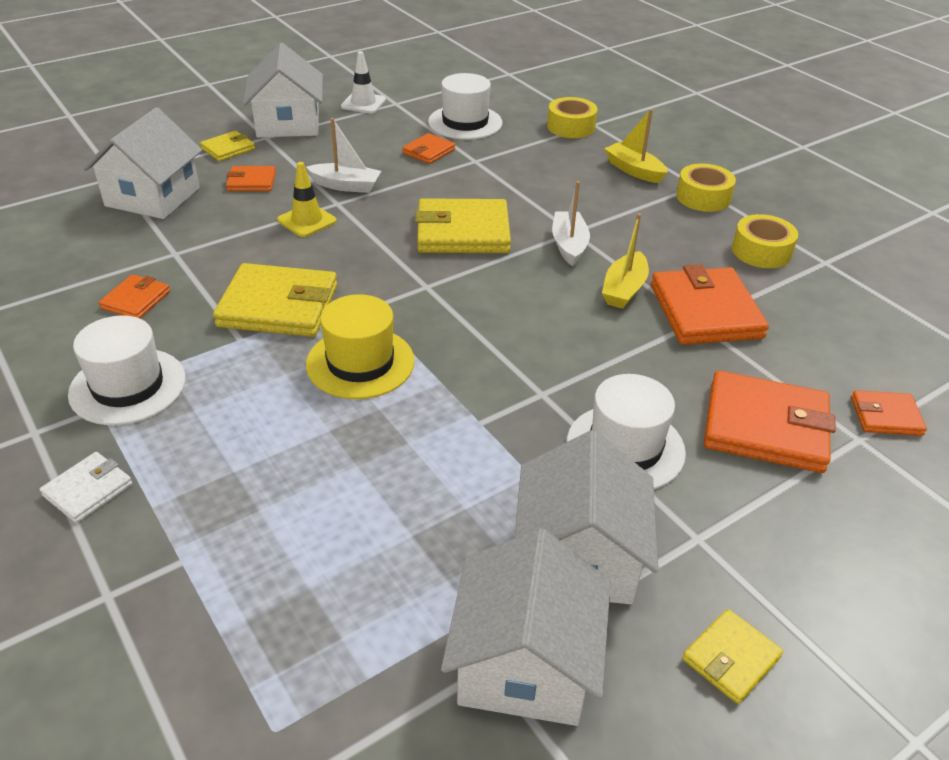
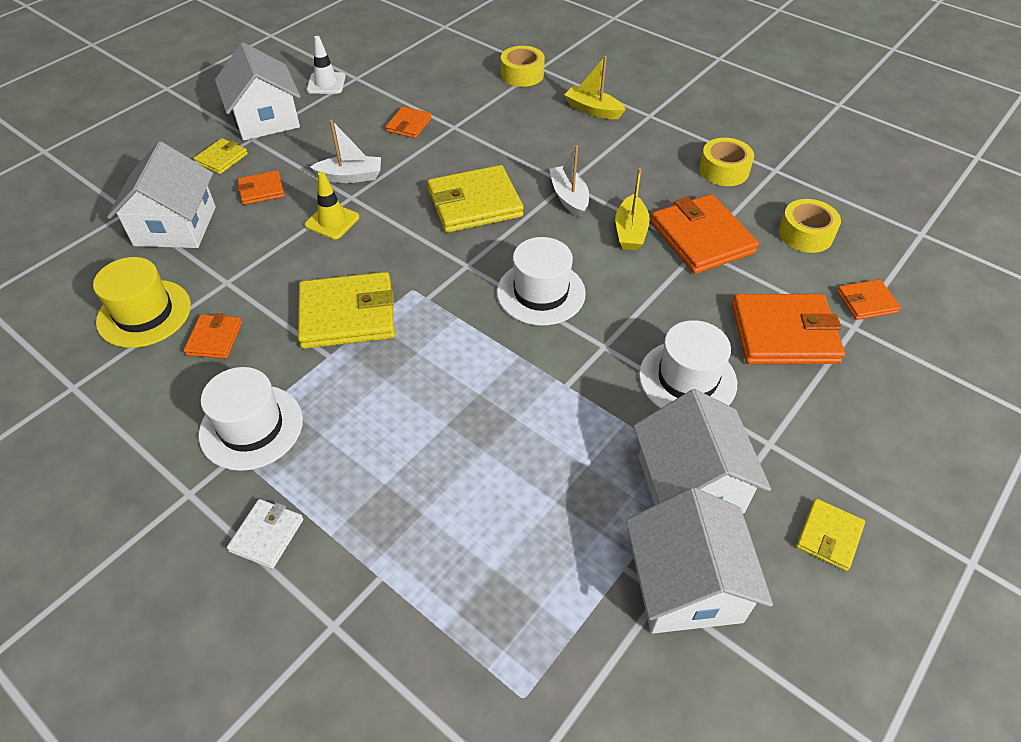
camera: 15 degrees left, 10 degrees up
yellow hat [306,294,415,399] -> yellow hat moved to [93,257,191,348]
white hat [428,73,502,140] -> white hat moved to [497,237,586,326]
yellow tape [676,164,736,212] -> yellow tape moved to [779,199,841,253]

